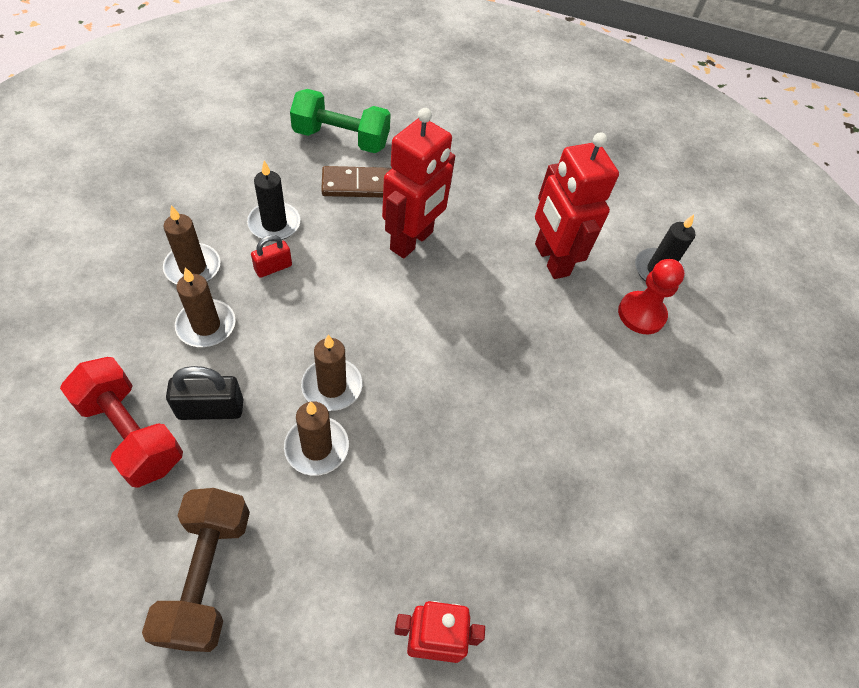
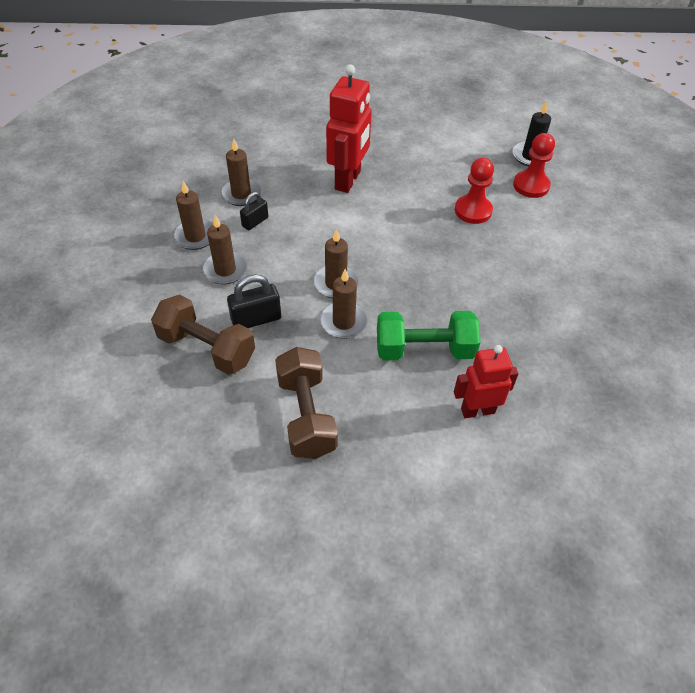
camera: 10 degrees left, 5 degrees down
red dumbbell [60,357,183,488] -> brown dumbbell [151,295,255,375]
black candle [247,161,300,240] -> brown candle [220,139,262,206]
red padlock [251,235,292,278] -> black padlock [240,192,268,230]
green dumbbell [290,89,391,153] -> green dumbbell moved to [377,311,480,360]
brown domino [321,166,392,198] -> none
red robot [535,132,619,279] -> none
none -> red pawn [455,158,494,224]

